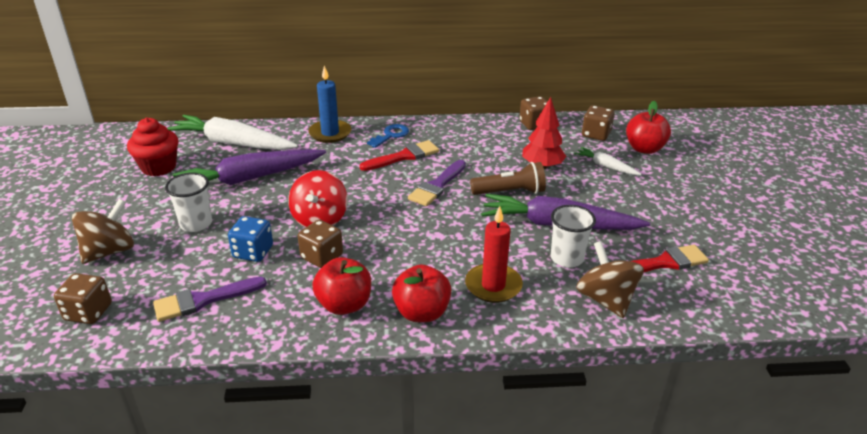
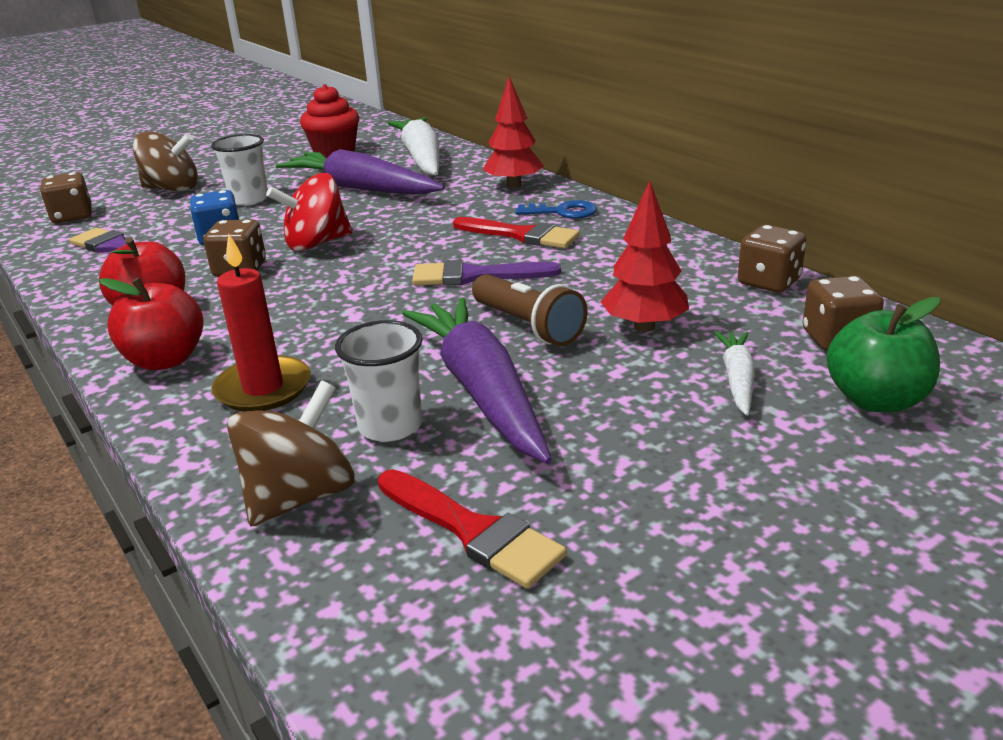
camera: 60 degrees right, 5 degrees down
blue candle [308,66,351,143] -> red tree [483,76,544,188]
red apple [626,101,671,154] -> green apple [827,297,940,412]

